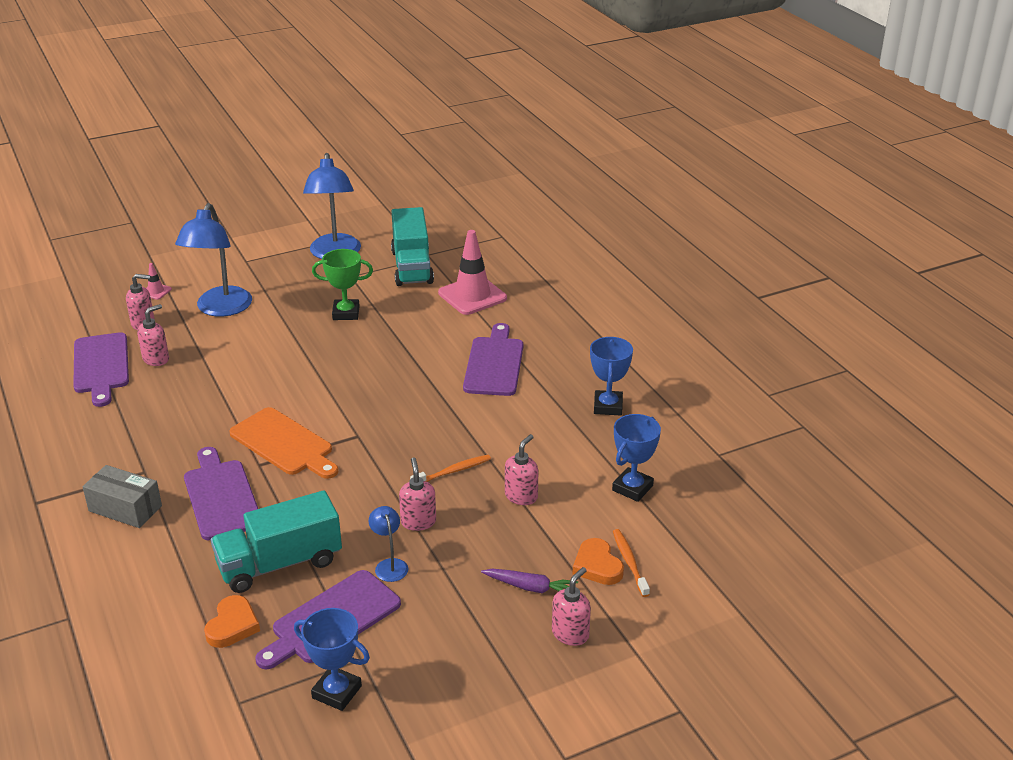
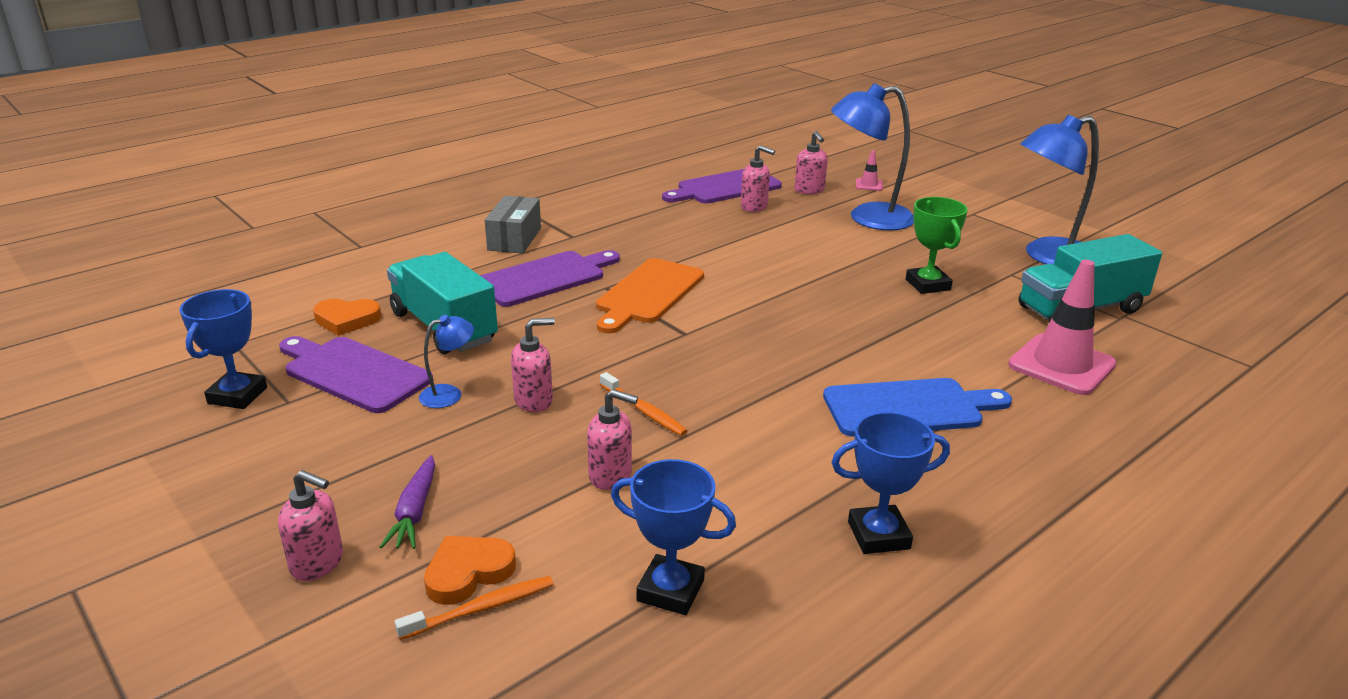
camera: 75 degrees right, 5 degrees down
purple cutting board [463,323,523,396] -> blue cutting board [823,378,1012,437]

